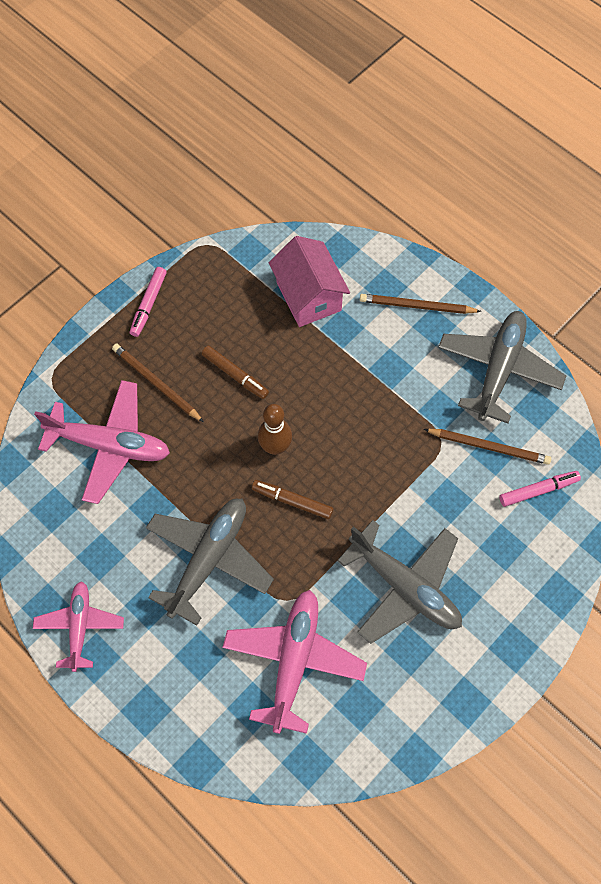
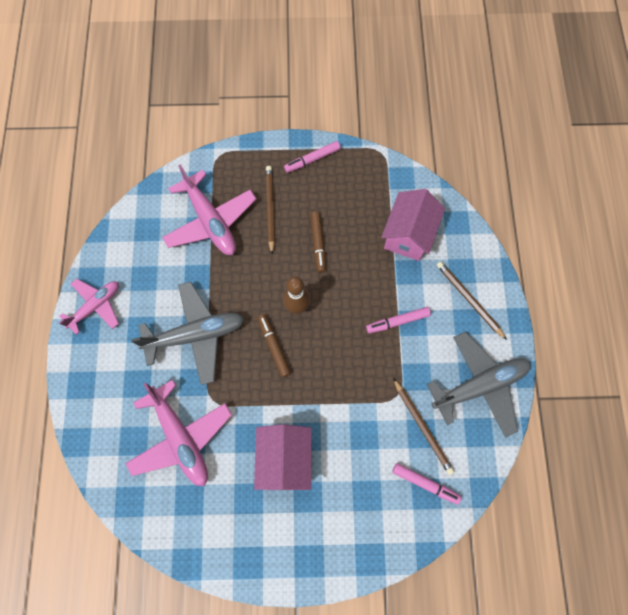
camera: 45 degrees right, 5 degrees up
pink plane [222,590,367,734] -> pink plane turned 90 degrees clockwise [125,380,232,486]
grey plane [337,520,462,644] -> pink house [254,424,312,490]
none -> pink marker [366,307,431,333]

